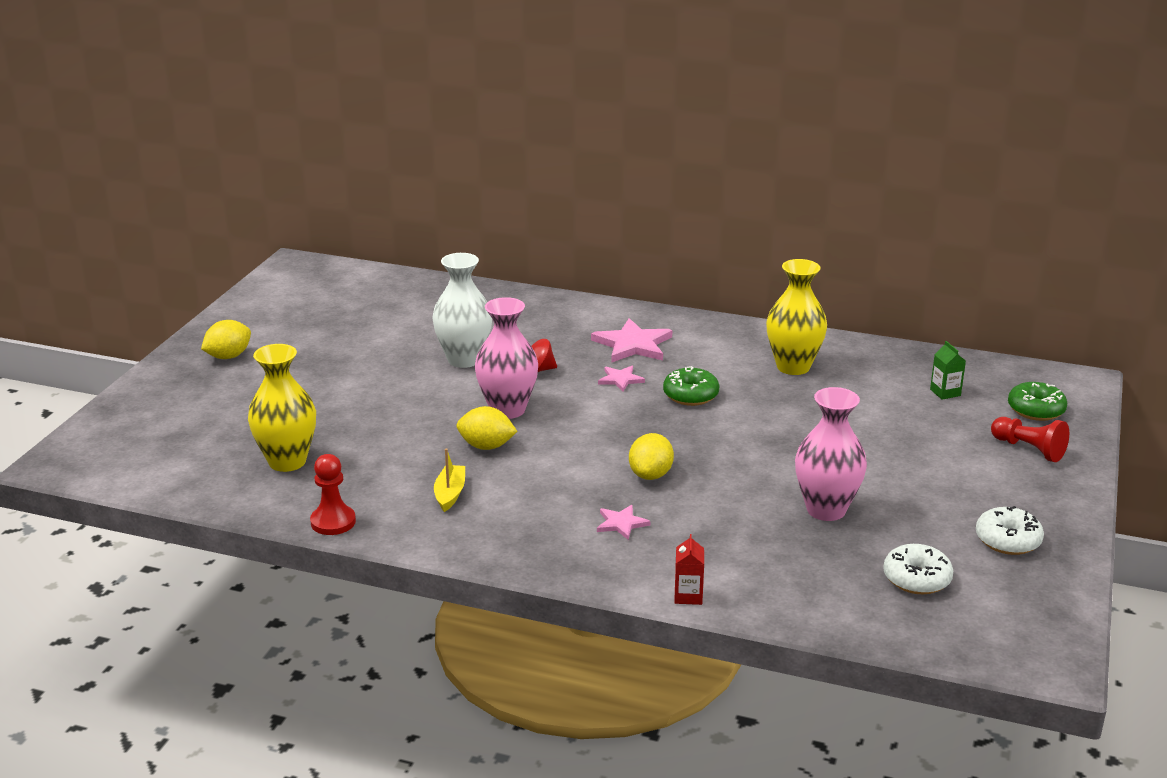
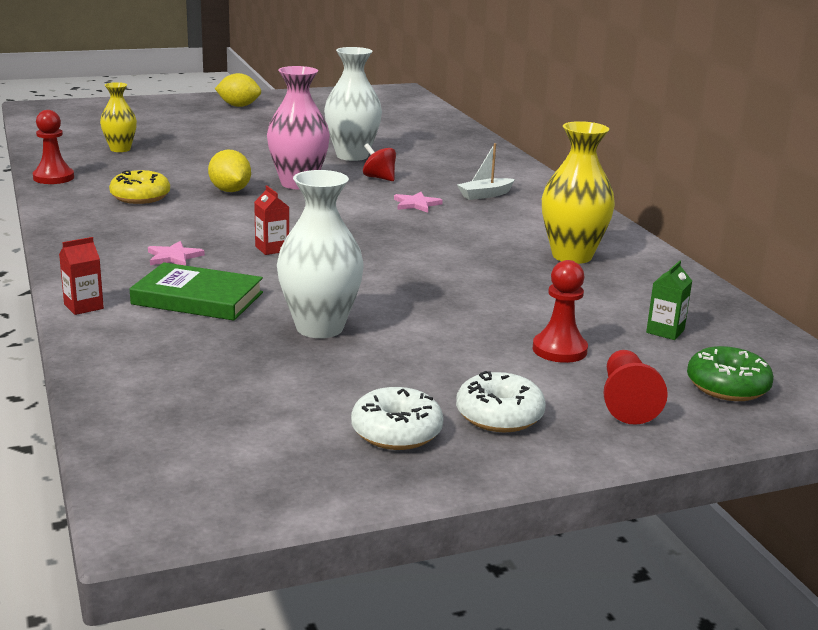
camera: 50 degrees right, 5 degrees down
yellow vase [248,344,316,472] -> yellow vase [100,82,137,152], size x0.61
yellow boat [434,448,465,512] -> yellow donut [109,170,170,204]
pink star [591,318,672,363] -> white boat [457,143,515,200]
yellow lemon [629,433,674,480] -> red carton [254,186,289,255]
green donut [663,366,719,406] -> none
pink vase [795,387,867,521] -> white vase [277,170,364,338]
white donut [883,544,953,594] -> white donut moved to [456,371,546,432]
none -> green book [130,262,263,321]
none -> red pawn [532,260,588,363]

